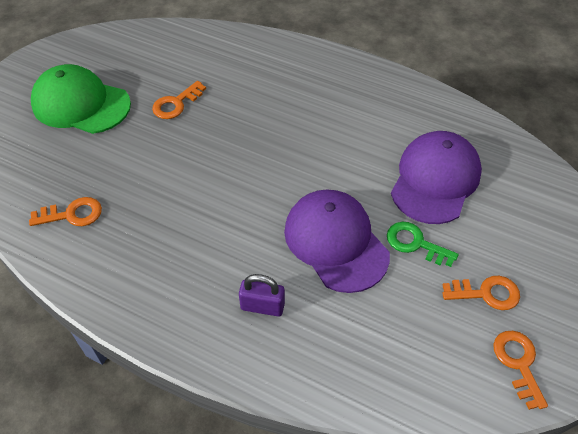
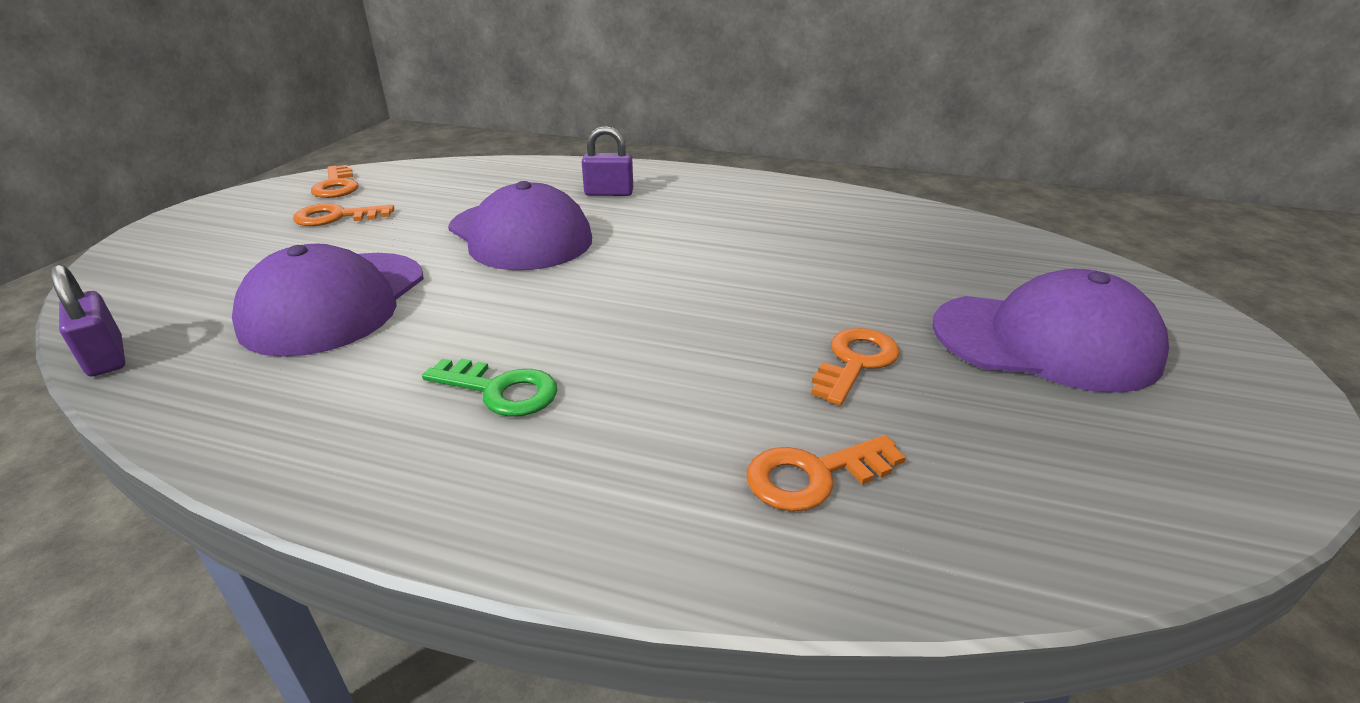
camera: 170 degrees right, 20 degrees down
orange key [29,197,102,226] -> orange key moved to [747,435,906,511]
green cap [31,64,131,134] -> purple cap [932,269,1169,393]
green key [387,222,459,267] -> green key moved to [422,358,558,417]
none -> purple padlock [50,264,125,376]

